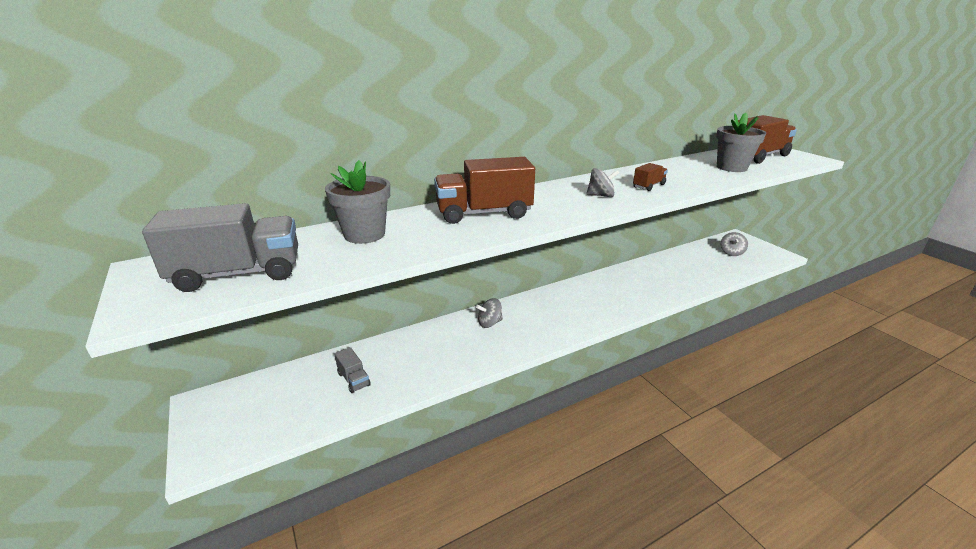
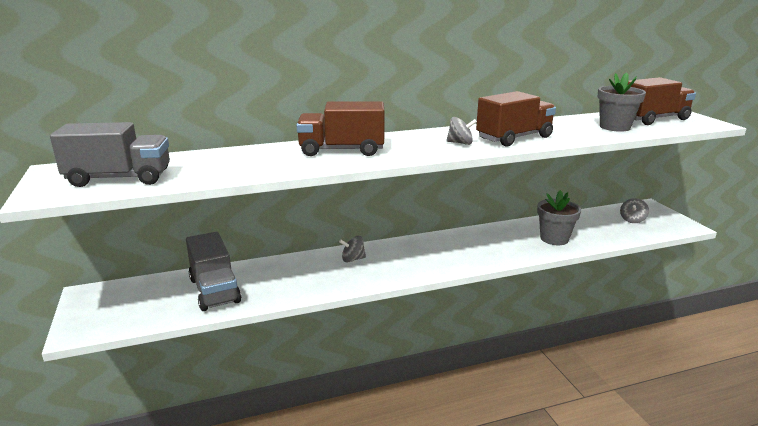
camera: 10 degrees right, 5 degrees down
grey flower pot [325,160,390,244] -> grey flower pot moved to [537,190,581,245]
grey truck [334,347,371,393] -> grey truck [186,232,241,311], size x2.10
brown truck [633,163,668,191] -> brown truck [476,91,556,147], size x2.10

